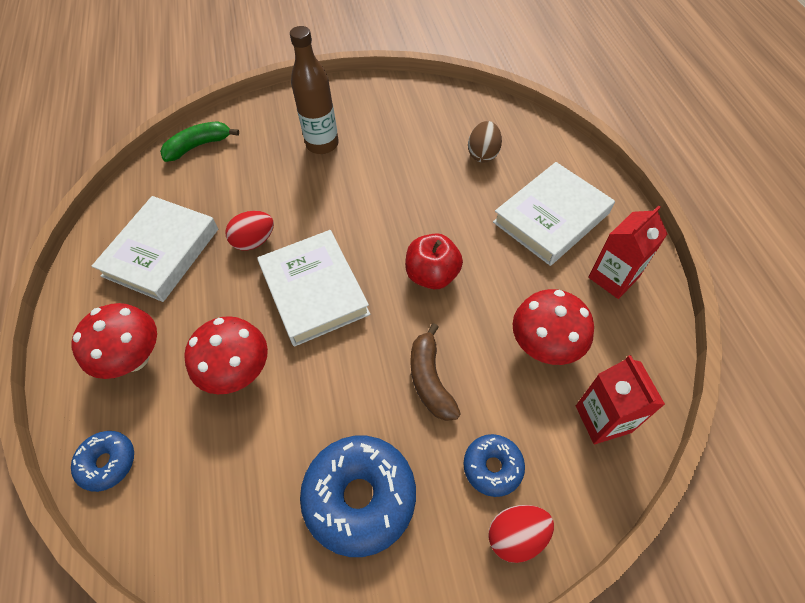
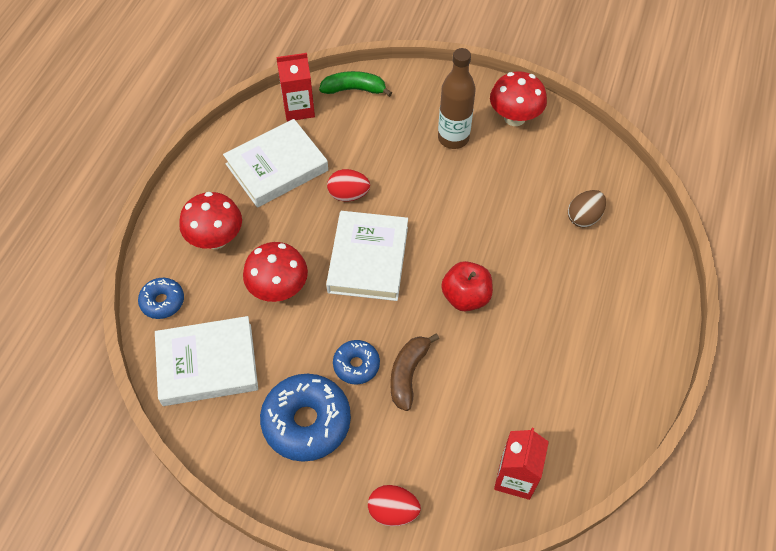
camera: 30 degrees right, 0 degrees up
blue donut [464,434,525,497] -> blue donut moved to [333,340,380,385]
white book [493,162,615,266] -> white book moved to [155,316,258,406]
red mushroom [513,289,594,365] -> red mushroom moved to [490,71,547,126]
red carton [588,206,667,299] -> red carton moved to [277,53,315,121]

